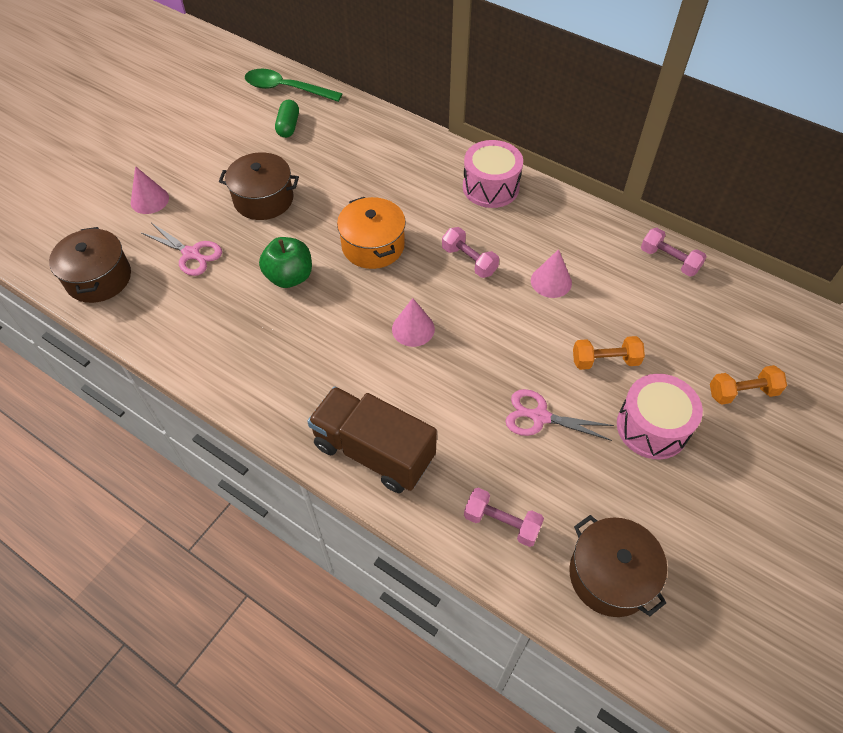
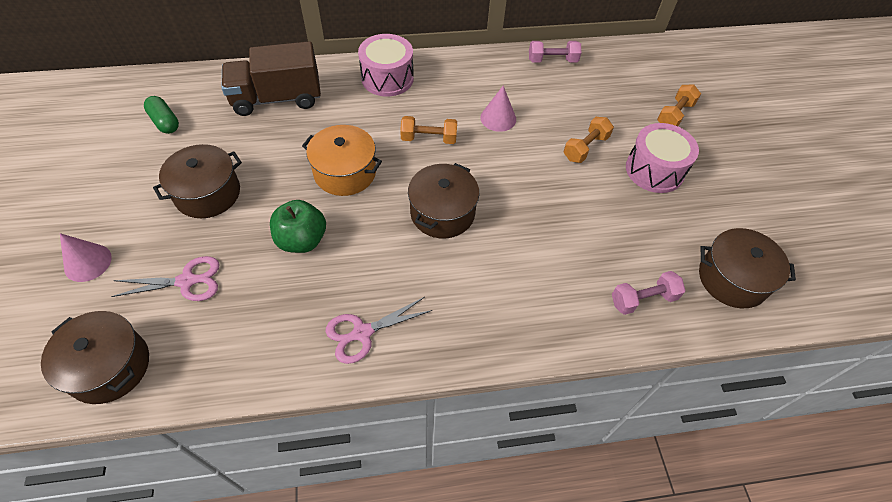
camera: 45 degrees left, 0 degrees up
green spoon [245,69,342,102] -> none
brown truck [307,386,437,493] -> brown truck moved to [222,41,321,116]
pink cone [392,298,435,347] -> brown pot [408,163,479,238]
pink dumbbell [442,227,499,278] -> orange dumbbell [400,116,457,144]
pink scissors [505,389,614,441] -> pink scissors moved to [326,297,432,364]

